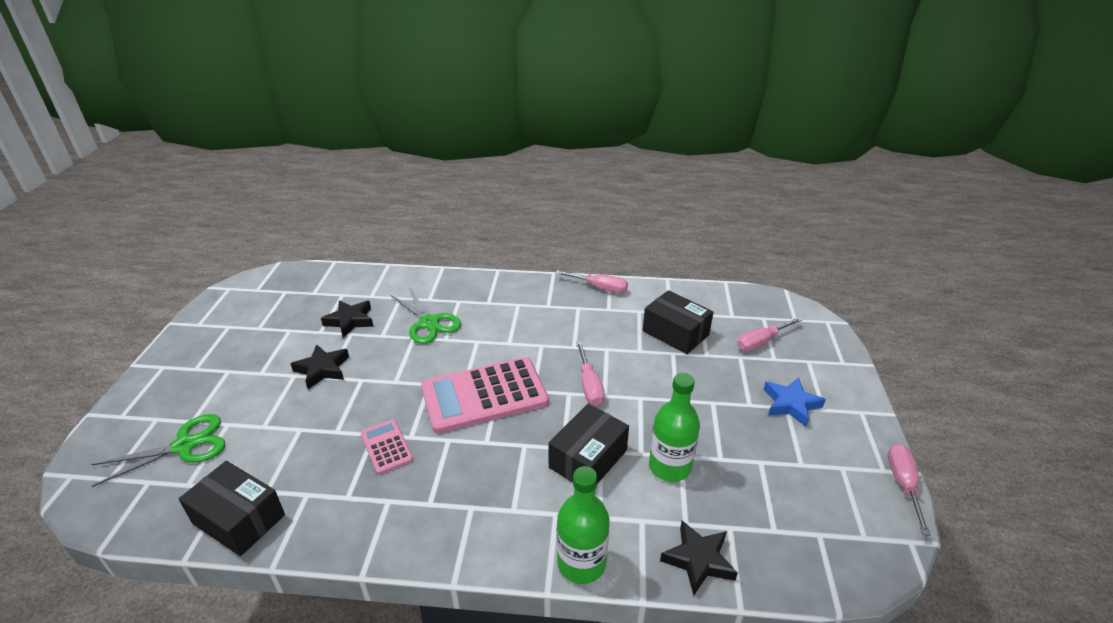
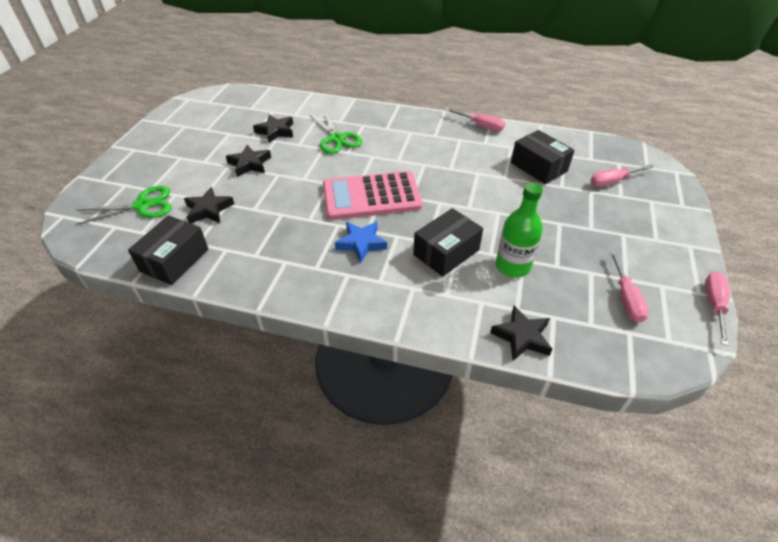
camera: 10 degrees right, 10 degrees up
black box [178,461,285,556] -> black box turned 75 degrees clockwise [128,215,209,285]
pink calculator [361,419,413,475] -> none
green bottle [557,466,610,584] -> none
pink screwdriver [576,342,604,406] -> pink screwdriver moved to [610,251,649,323]
blue star [764,377,826,427] -> blue star moved to [335,222,387,262]
none -> black star [184,187,234,223]

